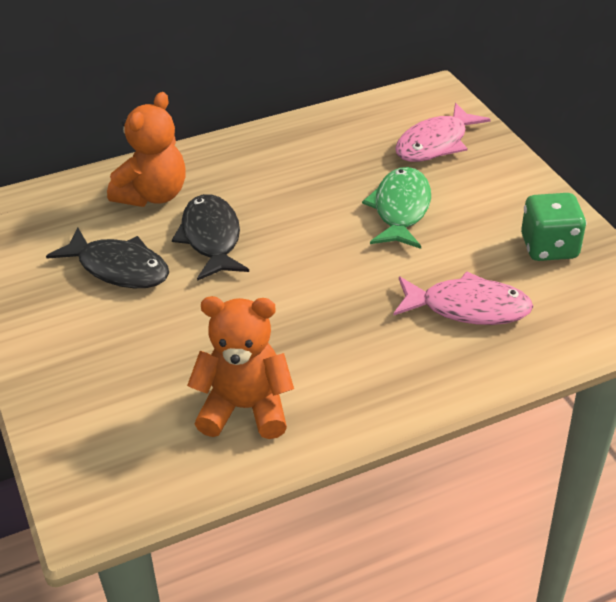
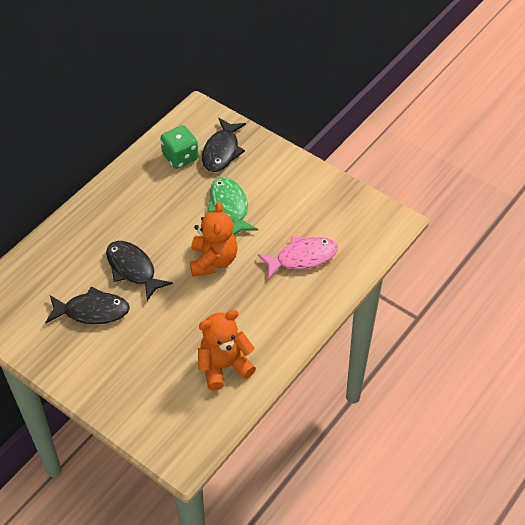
camera: 30 degrees left, 10 degrees up
orange teddy bear [107,92,186,207] -> orange teddy bear moved to [190,202,238,277]
pink fish [395,103,491,162] -> black fish [202,118,246,172]
green dice [521,193,586,261] -> green dice moved to [160,125,199,169]

